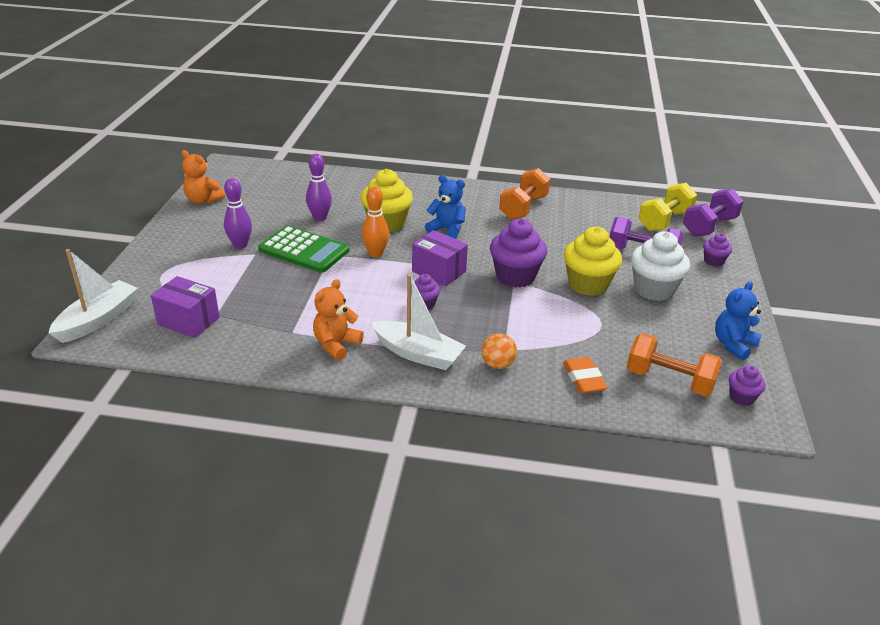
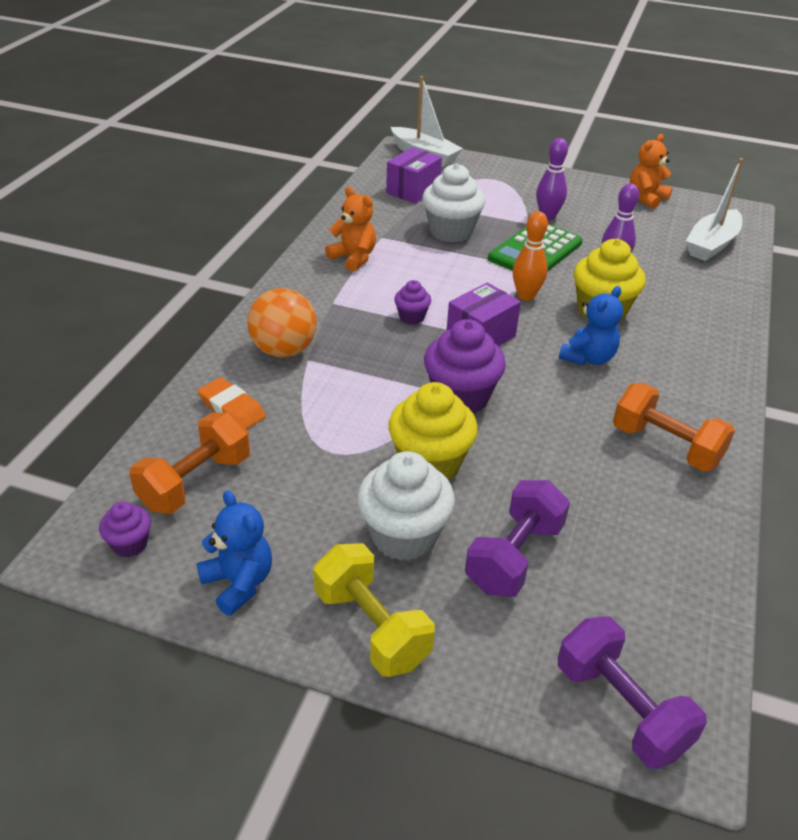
camera: 100 degrees right, 5 degrees up
white boat [371,274,466,370] -> white boat moved to [686,158,743,261]
orange ball [482,333,517,369] -> orange ball [247,288,317,358], size x1.67
orange eraser [563,357,608,394] -> orange eraser turned 45 degrees clockwise [198,377,266,430]
yellow dumbbell [638,183,697,231] -> yellow dumbbell moved to [313,543,435,677]
purple cupcake [703,233,732,267] -> none
none -> white cupcake [422,163,485,243]

